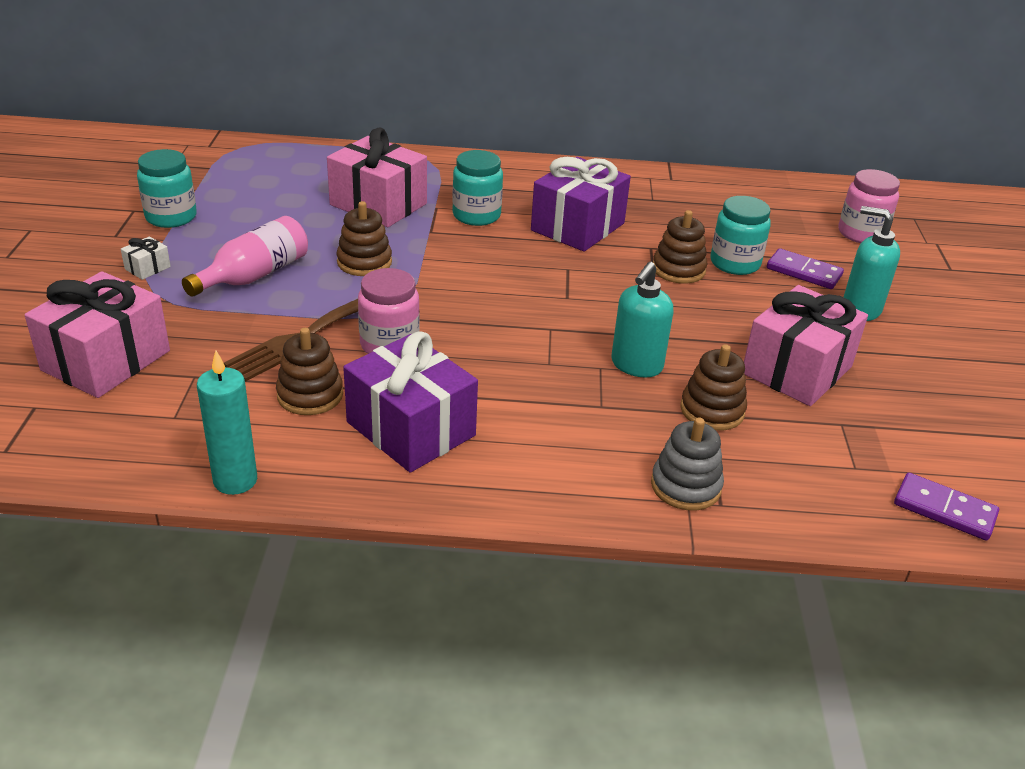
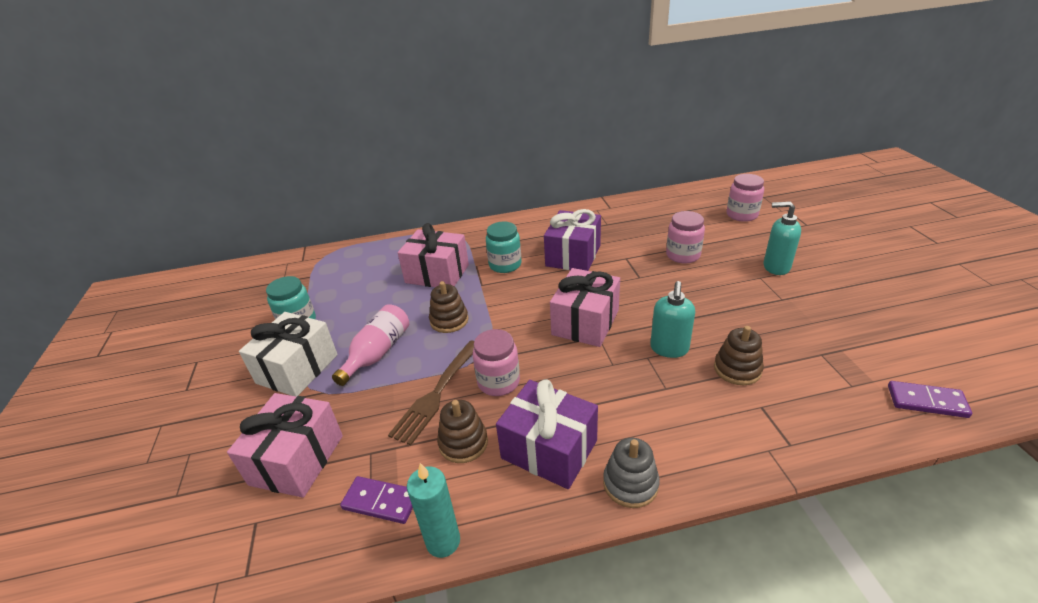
camera: 10 degrees left, 0 degrees up
white gift [121,236,171,280] -> white gift [239,312,338,397], size x2.47
grey stacking toy [651,417,724,511] -> grey stacking toy moved to [603,438,660,508]
brown stacking toy [653,210,707,284] -> none
turquoise jar [710,196,771,275] -> pink jar [666,211,705,264]
pink gift [744,285,868,406] -> pink gift moved to [550,268,620,347]
purple domino [767,248,844,289] -> purple domino moved to [340,476,413,524]

